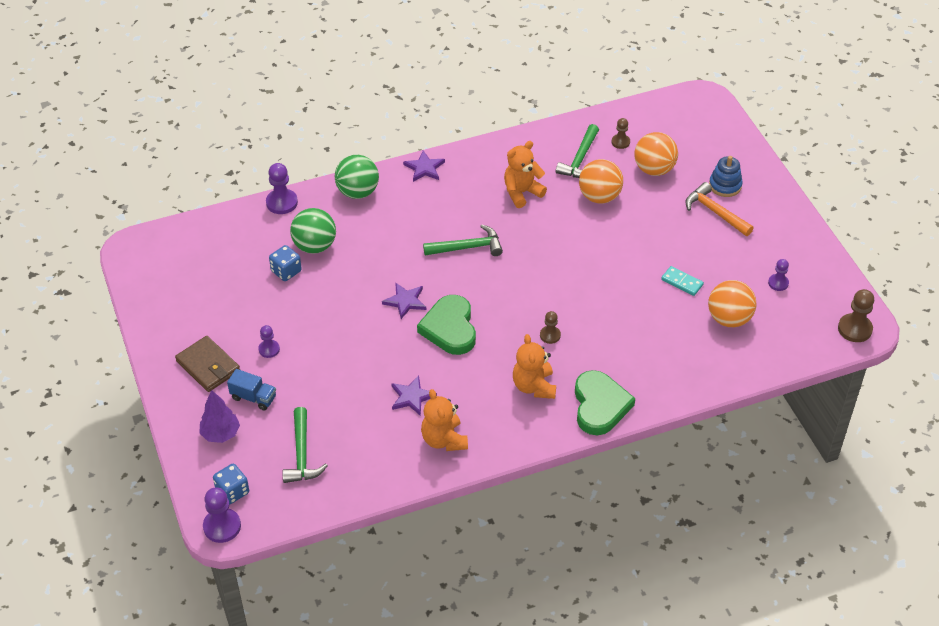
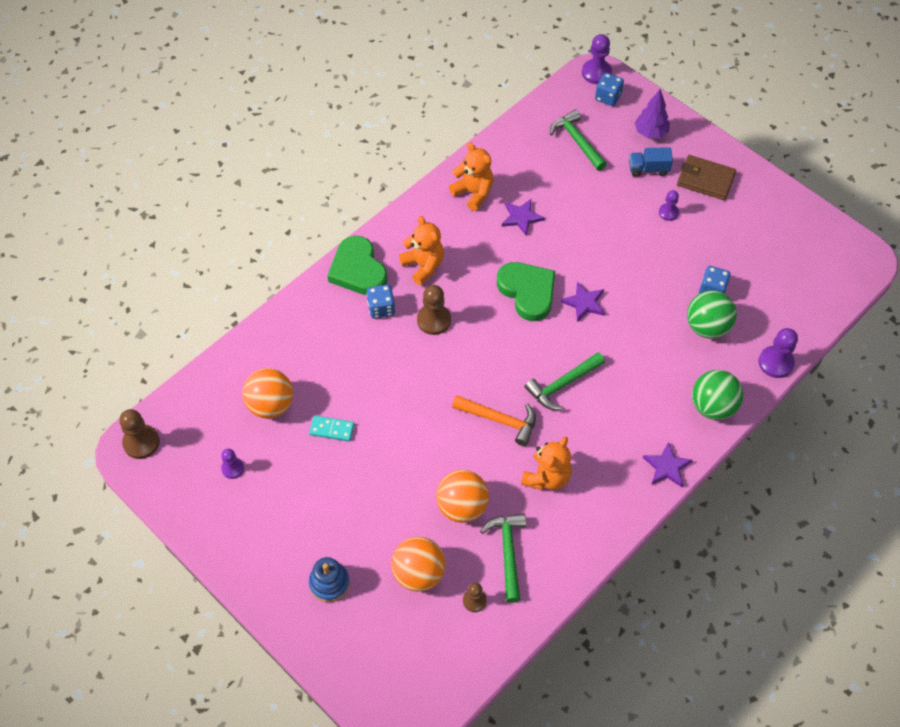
camera: 155 degrees right, 10 degrees up
brown pawn [540,311,561,344] -> brown pawn [417,285,451,335], size x1.63
orange hammer [685,182,754,236] -> orange hammer moved to [452,395,536,446]
none -> blue dice [367,285,395,319]

